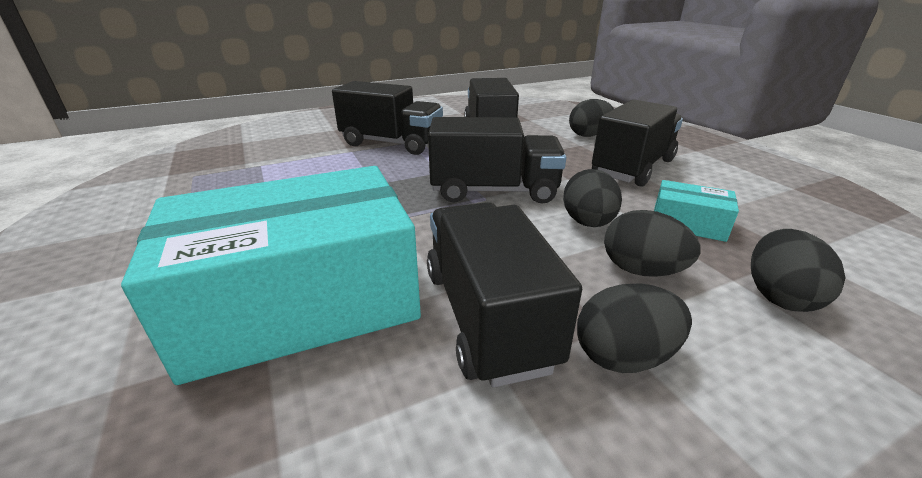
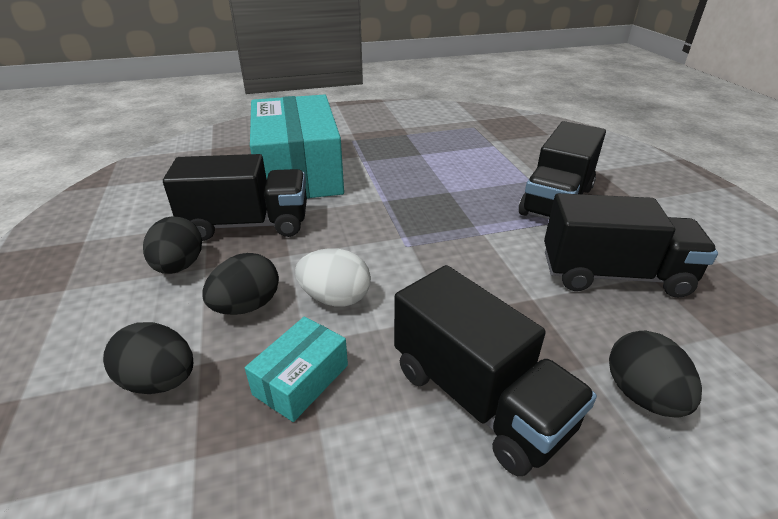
camera: 100 degrees right, 5 degrees up
black truck [428,117,566,204] -> none
black egg [563,169,622,227] -> white egg [295,248,371,307]

